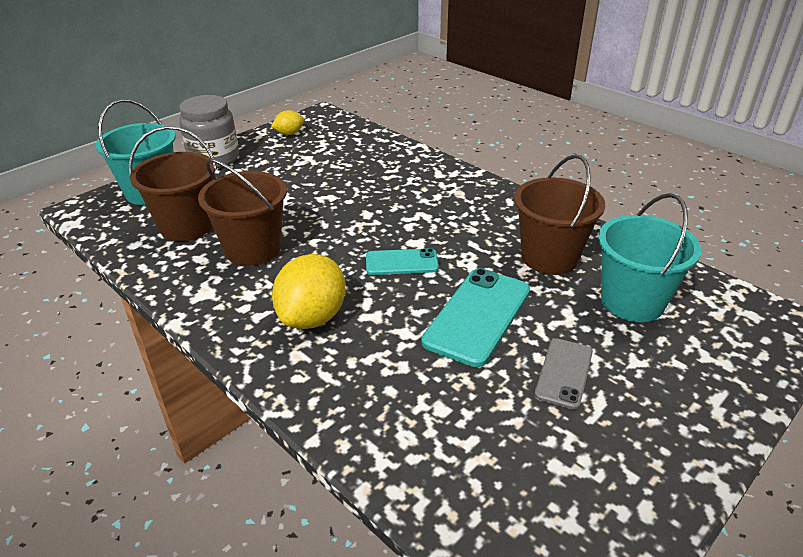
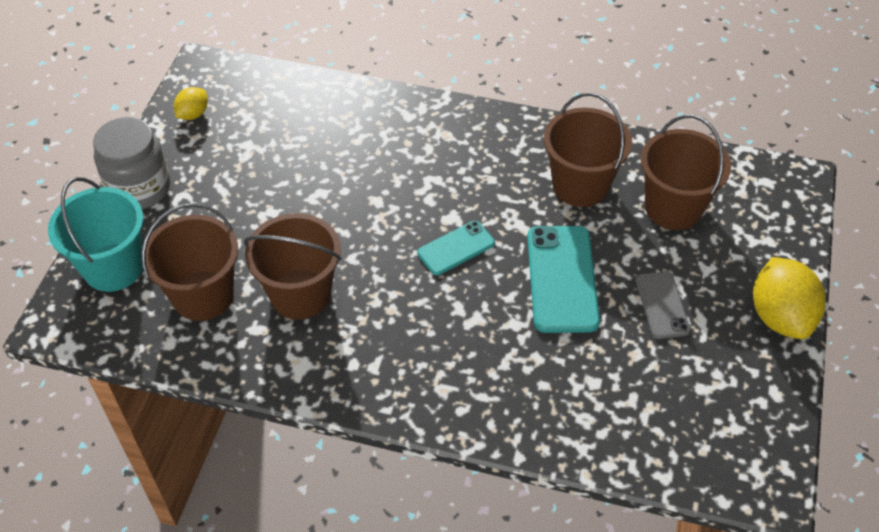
camera: 30 degrees left, 15 degrees up
yellow lemon [272,254,346,329] -> yellow lemon moved to [753,257,826,339]
turquoise bucket [598,193,701,322] -> brown bucket [641,115,731,230]

